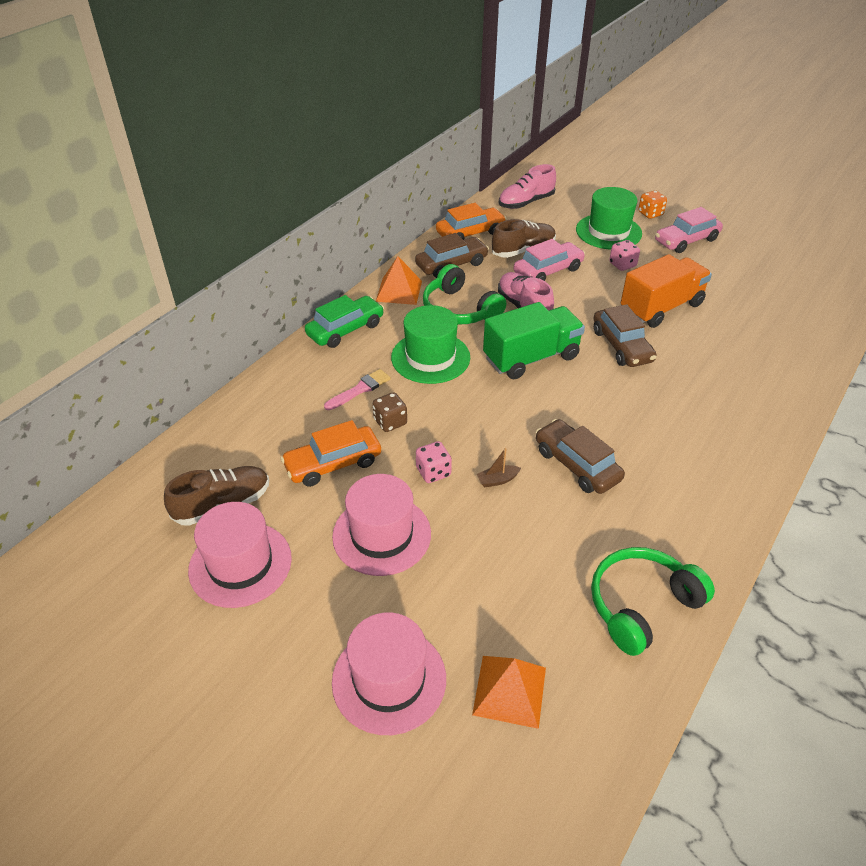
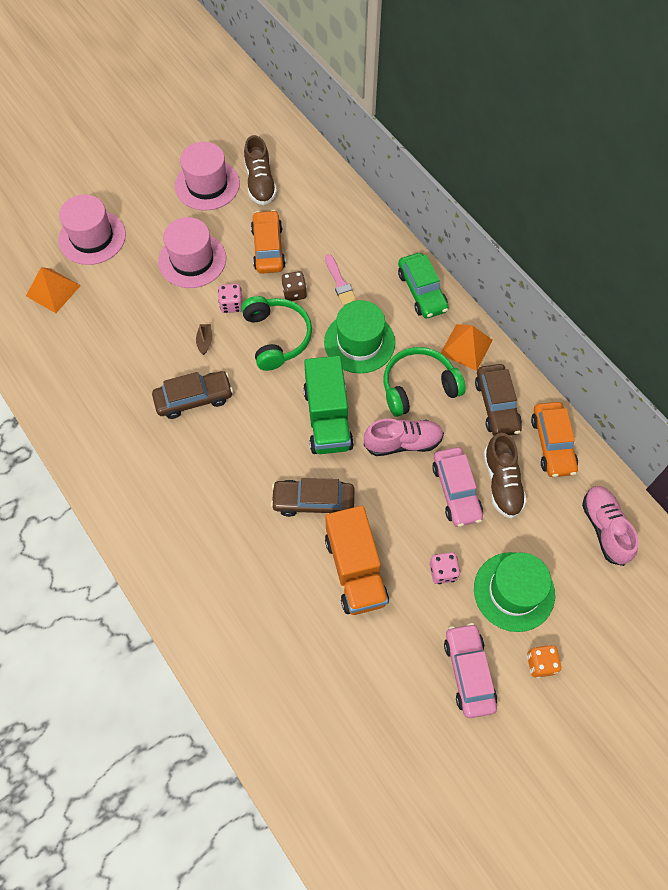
camera: 110 degrees right, 20 degrees up
green headphones [591,547,715,656] -> green headphones moved to [241,296,312,371]

